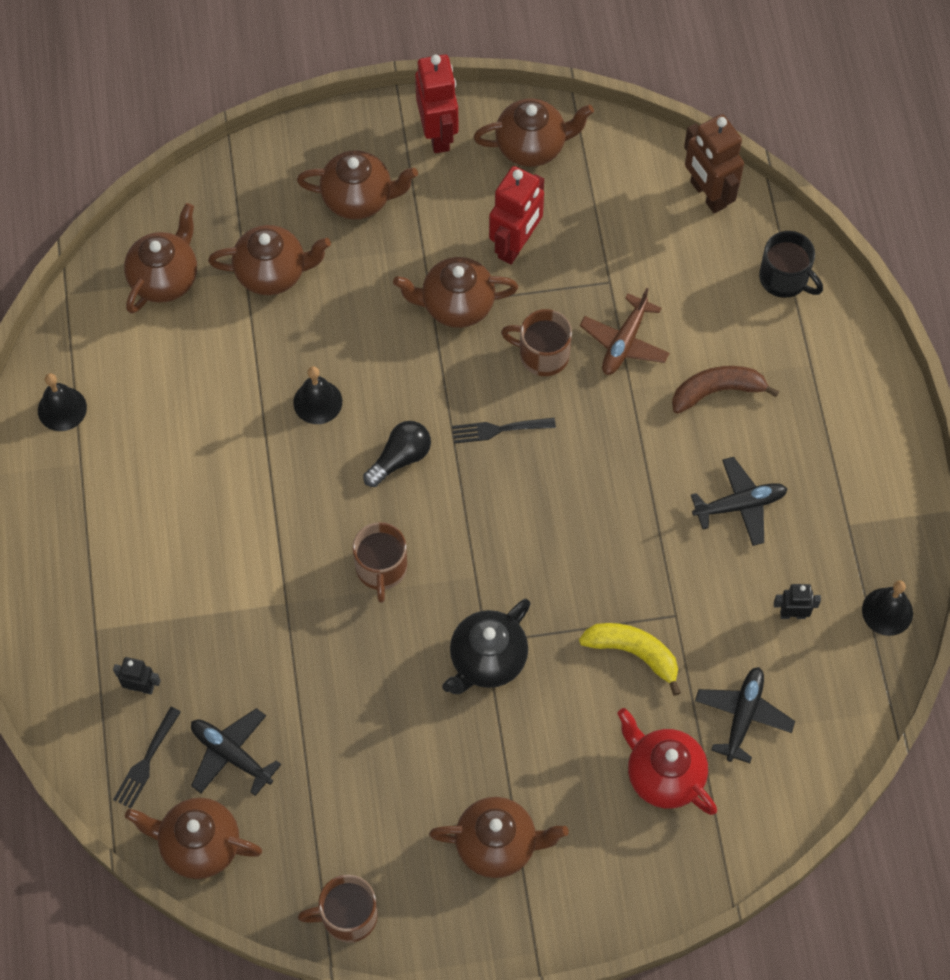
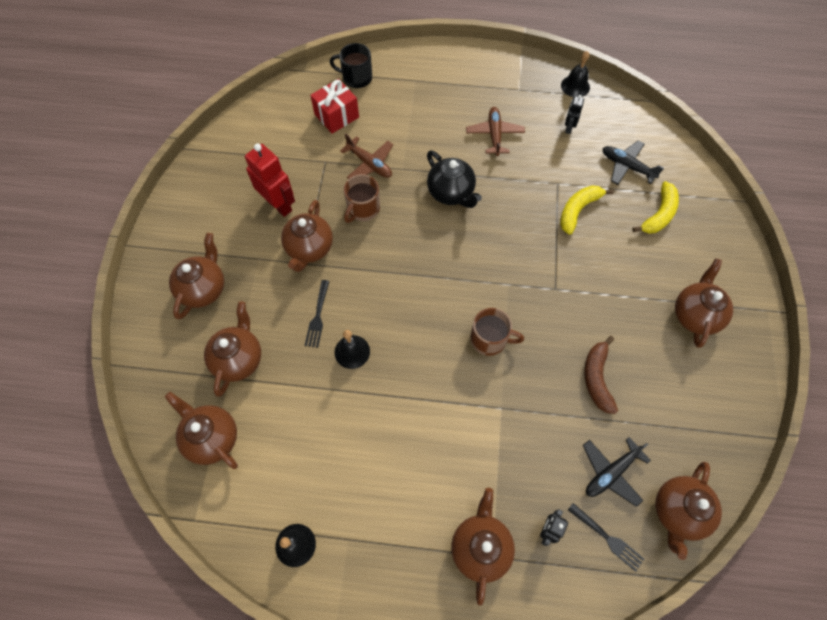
camera: 75 degrees left, 0 degrees up
brown mug [298,875,378,943] -> none
black light bulb [363,421,431,487] -> none
red robot [415,54,459,153] -> none
black teapot [442,599,531,694] -> black teapot moved to [427,151,482,208]
black fork [452,418,556,444] -> black fork moved to [305,280,329,348]
brown teapot [474,98,594,167] -> brown teapot moved to [451,488,515,606]
red teapot [617,708,717,815] -> yellow banana [632,181,679,234]
brown banana [672,366,779,414] -> brown banana moved to [584,336,618,414]
brown robot [684,114,744,213] -> none
black plane [691,457,787,546] -> brown plane [466,107,525,156]
black mug [759,231,823,298] -> black mug turned 135 degrees counterclockwise [330,43,372,88]
none -> red gift [310,79,359,134]

